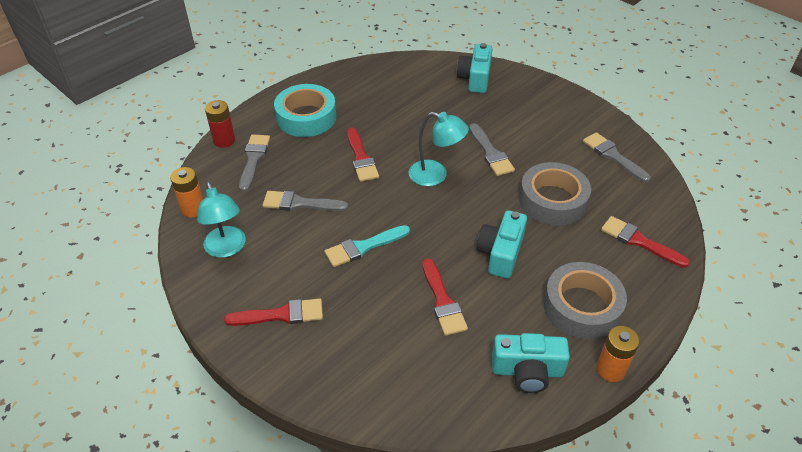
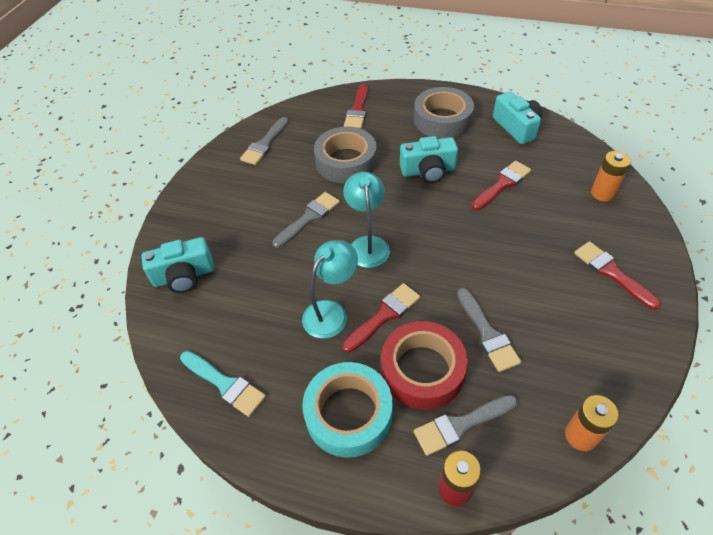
camera: 115 degrees left, 5 degrees up
turquoise lamp [197,182,246,258] -> turquoise lamp moved to [302,240,358,339]
turquoise brush [325,225,410,267] -> turquoise brush moved to [180,351,266,417]
orange battery [596,326,639,382] -> orange battery moved to [591,151,631,202]
none -> red tape [381,321,468,410]

